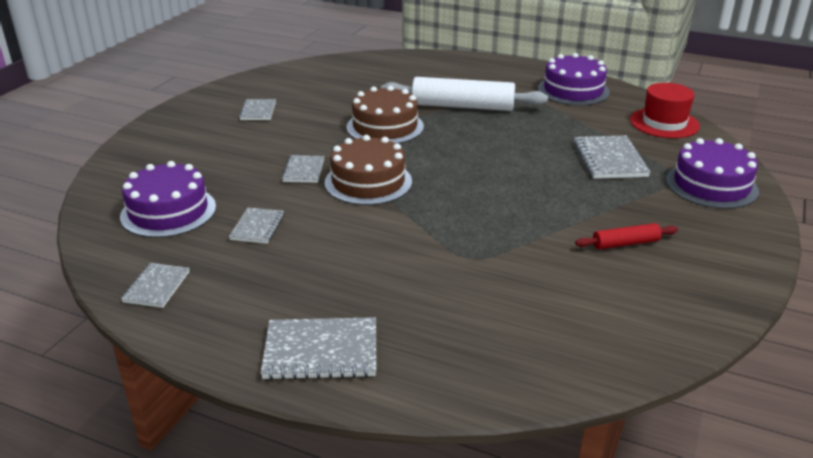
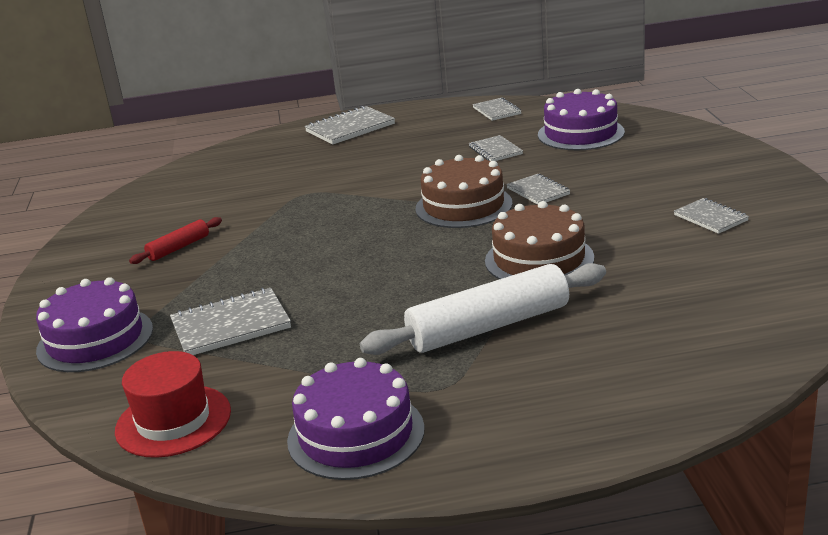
camera: 150 degrees right, 5 degrees down
grey notebook [573,135,651,179] -> grey notebook turned 75 degrees counterclockwise [170,288,291,355]

